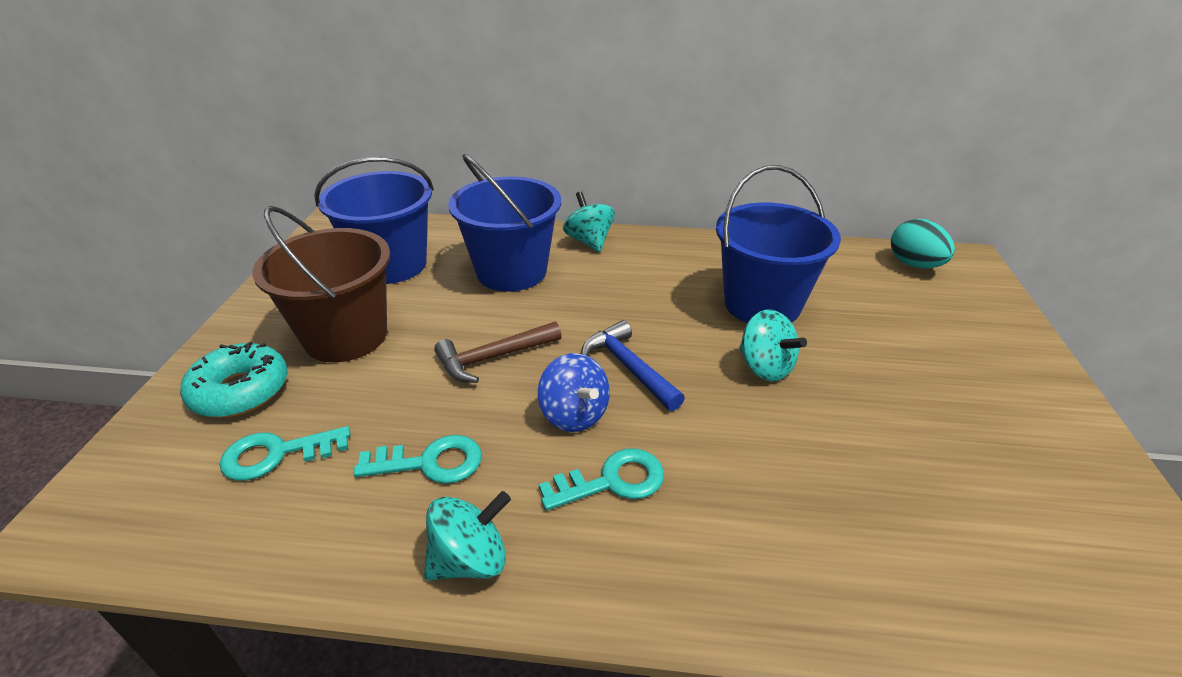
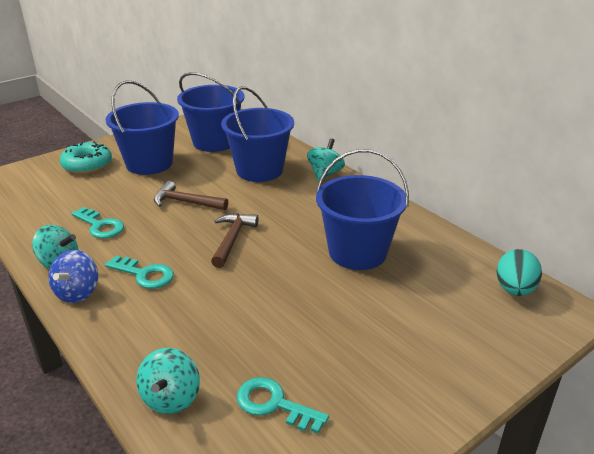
camera: 45 degrees right, 5 degrees down
turquoise key [220,426,351,481] -> turquoise key moved to [237,377,329,434]
brown bucket [252,206,390,362] -> blue bucket [106,80,179,175]
blue spinning top [538,353,610,432] -> blue spinning top moved to [48,250,98,303]
blue hammer [581,320,685,411] -> brown hammer [211,213,259,268]
turquoise spinning top [739,309,807,381] -> turquoise spinning top moved to [136,348,200,414]

